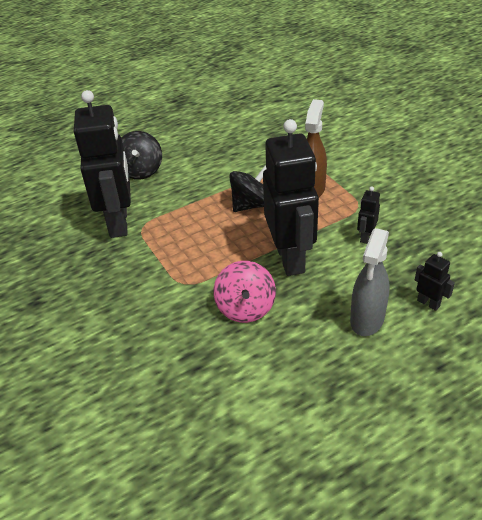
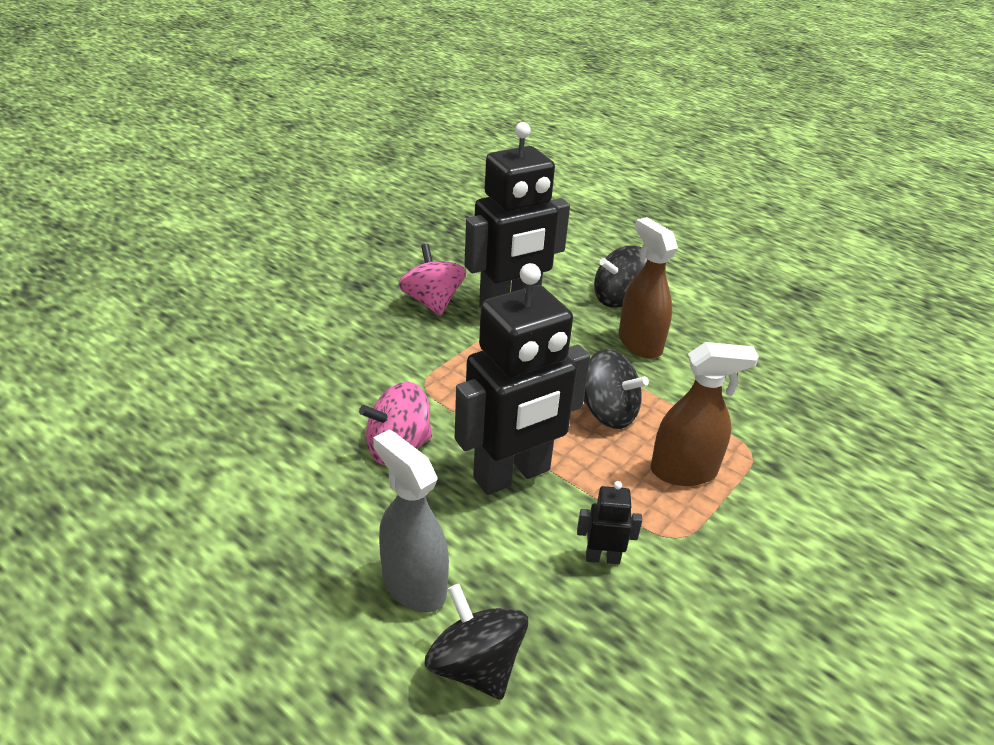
camera: 65 degrees right, 5 degrees down
grey spray bottle [350,228,390,336] -> grey spray bottle turned 45 degrees clockwise [373,429,449,612]
black robot [415,252,455,311] -> black spinning top [424,583,528,700]
none -> pink spinning top [398,244,466,316]
none -> brown spray bottle [619,217,678,359]

